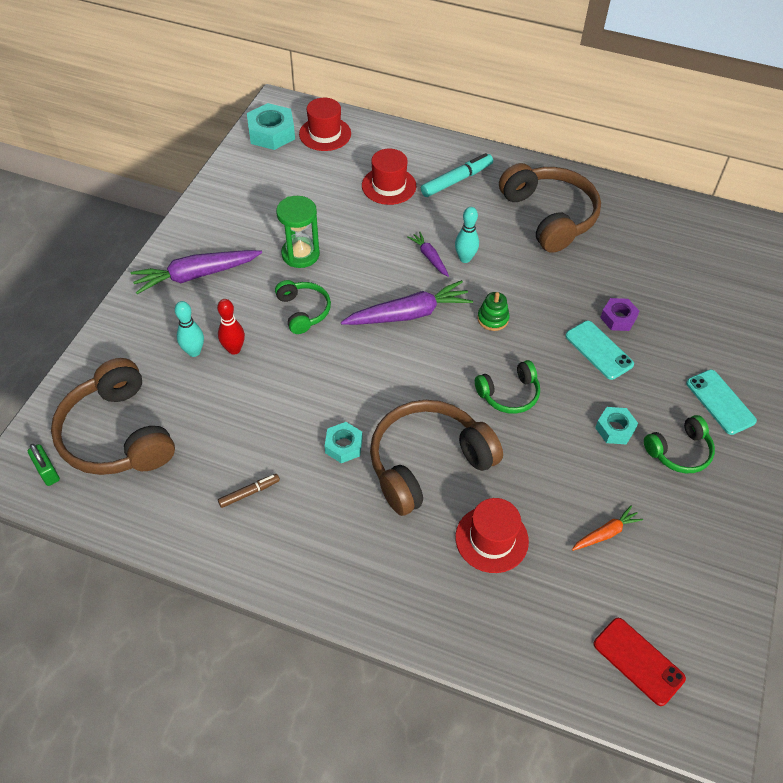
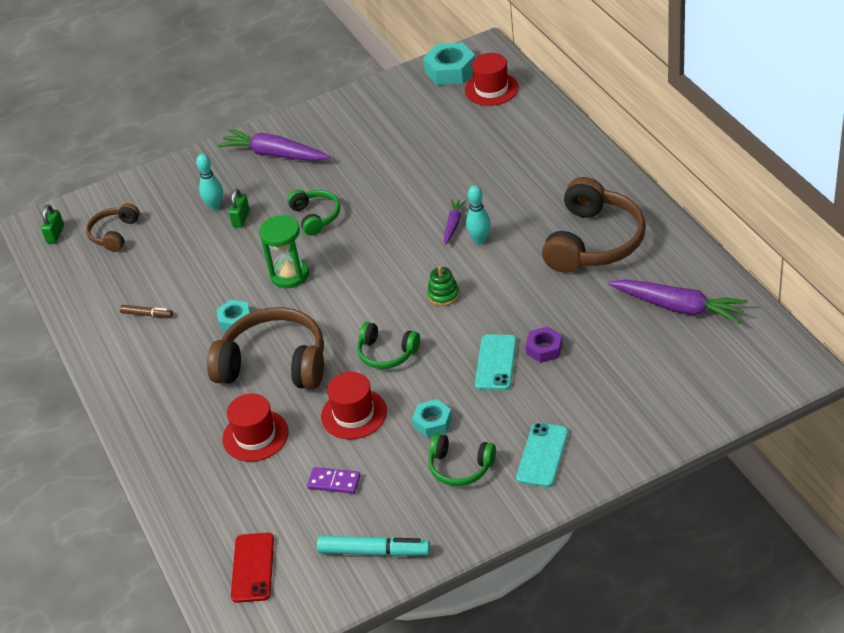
camera: 50 degrees right, 10 degrees down
brown headphones [51,358,175,475] -> brown headphones [86,203,140,252], size x0.54
red bowling pin [217,299,245,355] -> green padlock [229,188,250,228]
green headphones [275,280,331,334] -> green headphones turned 45 degrees counterclockwise [287,190,340,236]
green hourglass [276,196,320,268] -> green hourglass moved to [259,215,309,288]
purple carrot [341,280,473,325] -> purple carrot moved to [608,280,748,324]
red hat [362,149,416,205] -> red hat moved to [321,372,387,439]
turquoise marker [421,153,493,197] -> turquoise marker moved to [317,536,430,557]
orange carrot [572,505,643,551] -> purple domino [307,467,361,494]

